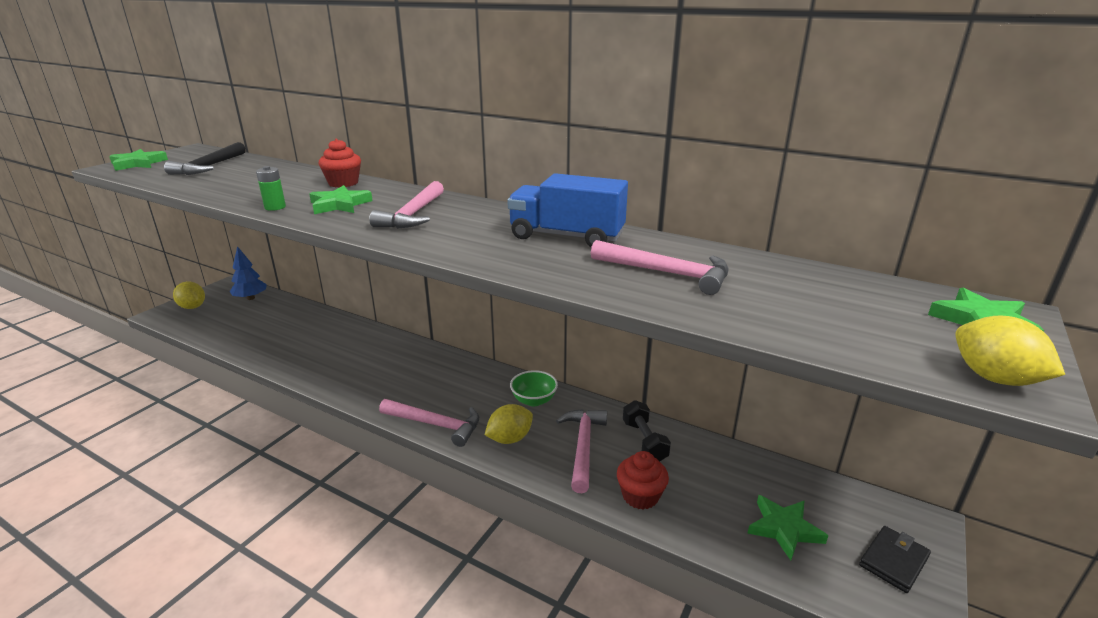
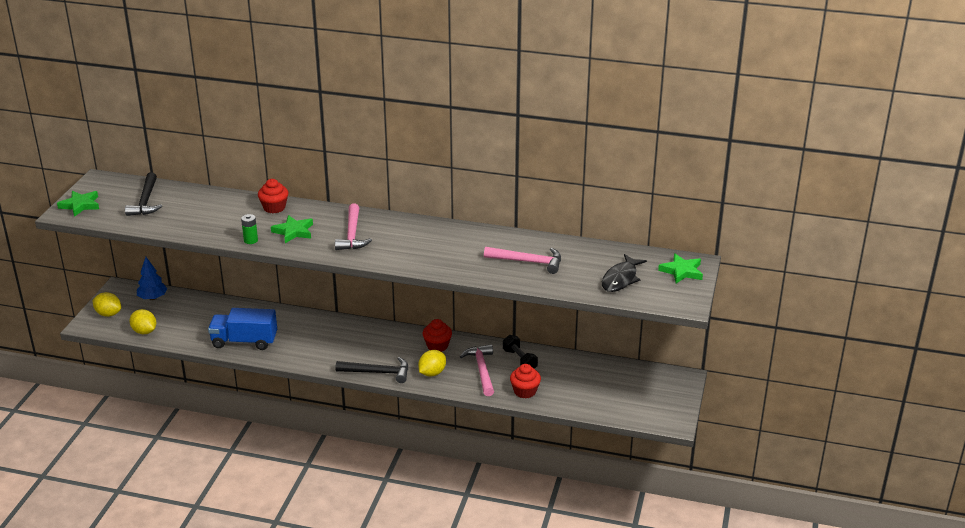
camera: 15 degrees left, 5 degrees up
pink hammer [379,399,479,447] -> black hammer [336,357,408,383]
blue truck [507,173,628,247] -> blue truck moved to [208,308,277,350]
green bowl [510,370,558,407] -> red cupcake [423,319,452,352]
green star [747,495,828,561] -> none
black wallet [859,526,931,593] -> none
yellow lemon [955,316,1065,386] -> yellow lemon moved to [129,309,156,334]
none -> black fish [602,254,647,292]

